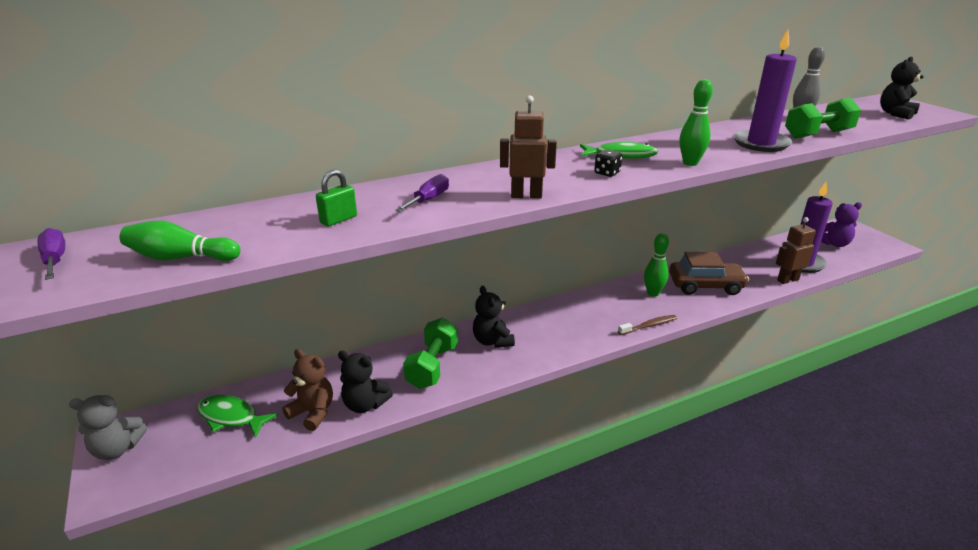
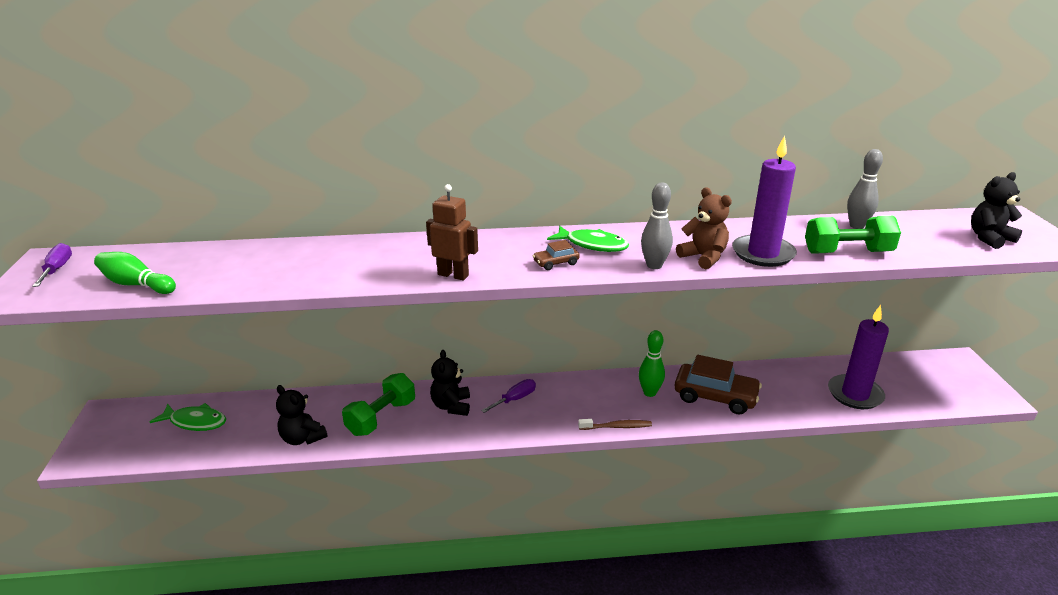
camera: 20 degrees right, 0 degrees up
grey teddy bear [69,395,147,460] -> none
green fish [197,395,278,438] -> green fish turned 150 degrees clockwise [150,403,226,431]
brown teddy bear [282,349,333,431] -> brown teddy bear moved to [676,187,732,269]
green padlock [316,170,357,226] -> none
purple screwdriver [395,174,449,212] -> purple screwdriver moved to [481,379,536,413]
black dice [594,149,622,177] -> brown car [533,240,580,270]
green bowling pin [680,79,713,166] -> grey bowling pin [641,183,673,269]
brown robot [776,217,816,284] -> none
purple teddy bear [821,202,862,247] -> none

